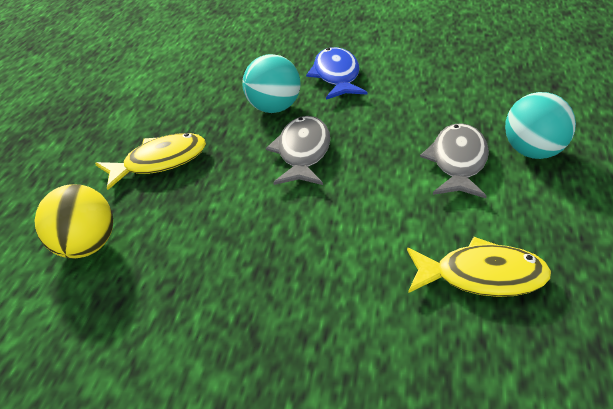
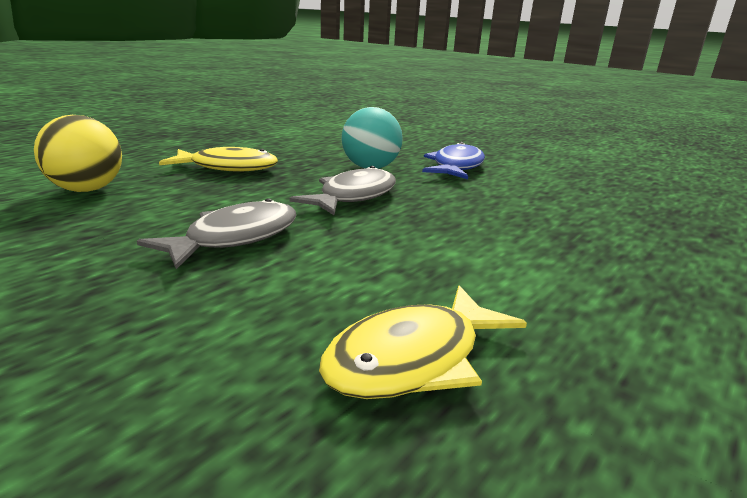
camera: 25 degrees right, 15 degrees down
yellow fish [407,237,551,297] -> yellow fish turned 105 degrees clockwise [319,285,527,399]
grey fish [420,123,489,198] -> grey fish moved to [137,198,296,269]
turquoise ball [505,92,576,159] -> none

